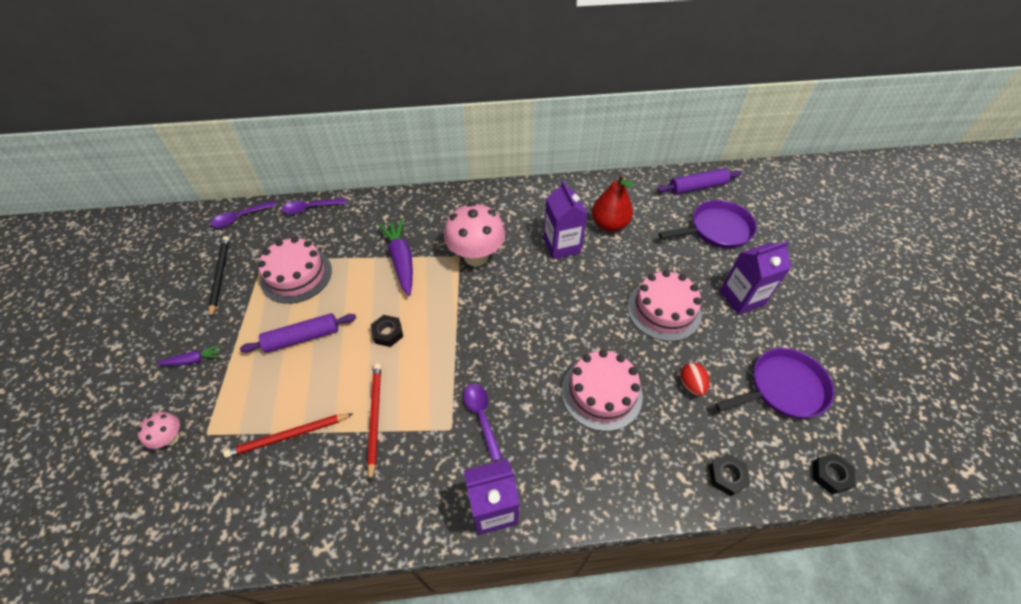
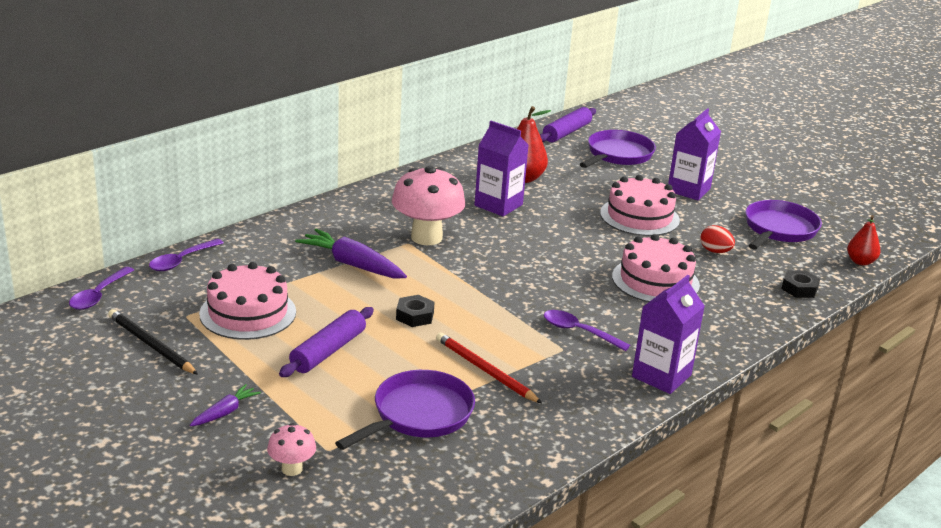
camera: 40 degrees left, 25 degrees down
red pencil [223,413,354,458] -> purple pan [335,370,475,450]
black nut [813,453,856,494] -> red pear [847,215,881,266]

